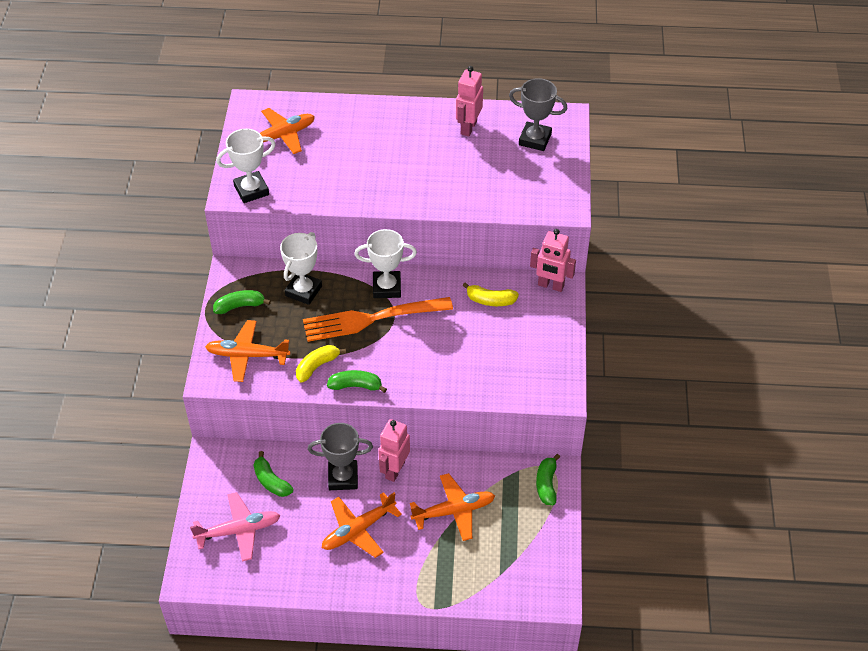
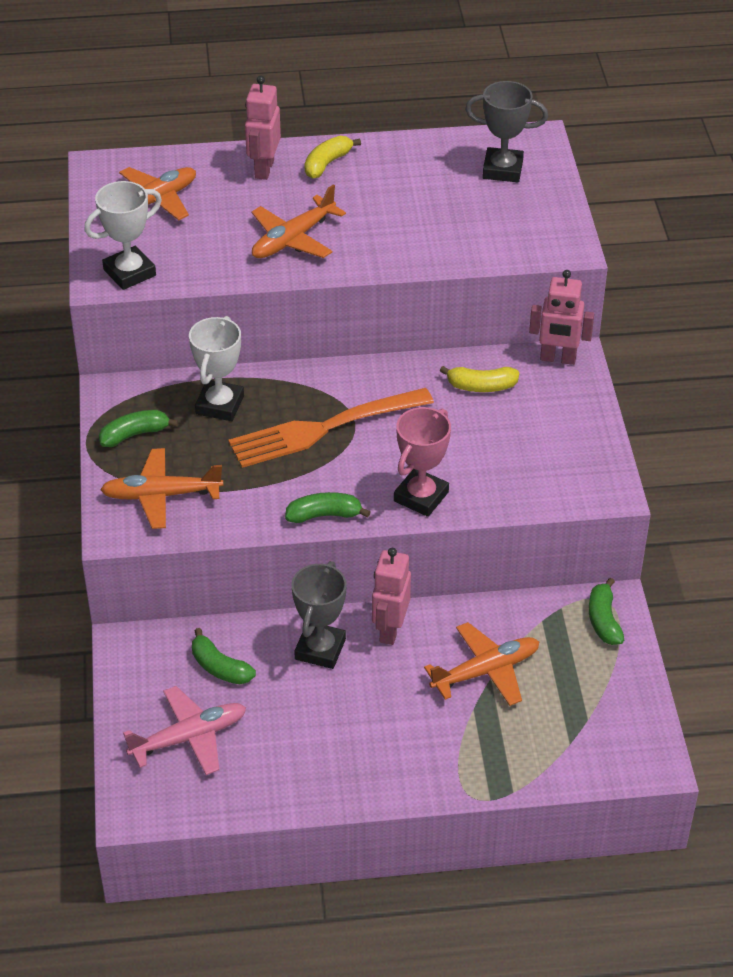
camera: 10 degrees left, 5 degrees down
yellow banana [296,345,346,382] -> yellow banana moved to [305,136,361,179]
grey trophy [308,423,373,490] -> grey trophy turned 60 degrees counterclockwise [292,561,347,669]
orange plane [322,492,402,558] -> orange plane moved to [252,184,346,258]
white trophy [354,229,417,298] -> none
pink robot [456,66,483,137] -> pink robot moved to [245,76,281,180]
none -> pink trophy [394,407,451,517]

